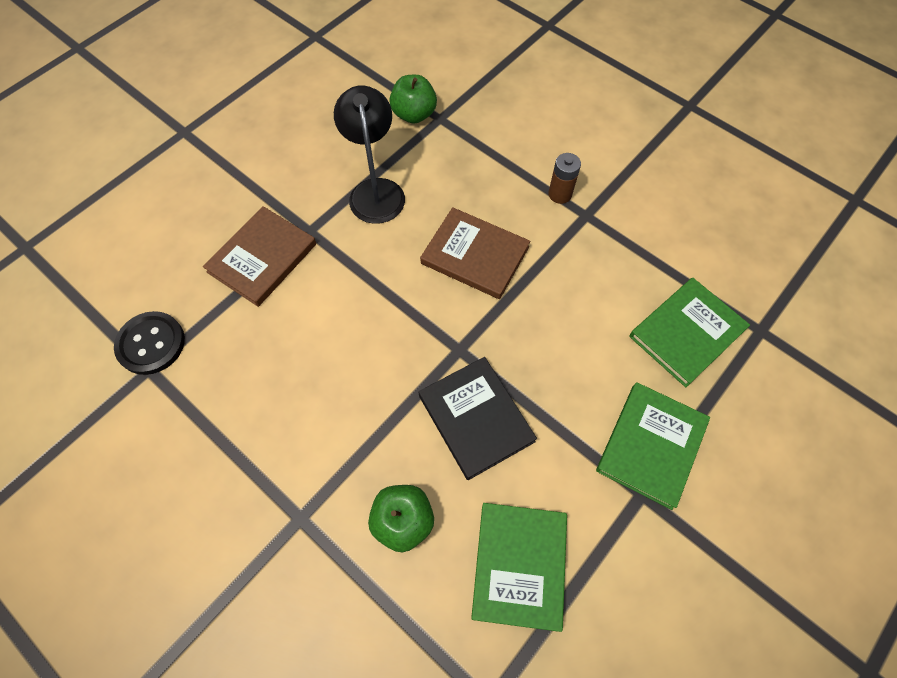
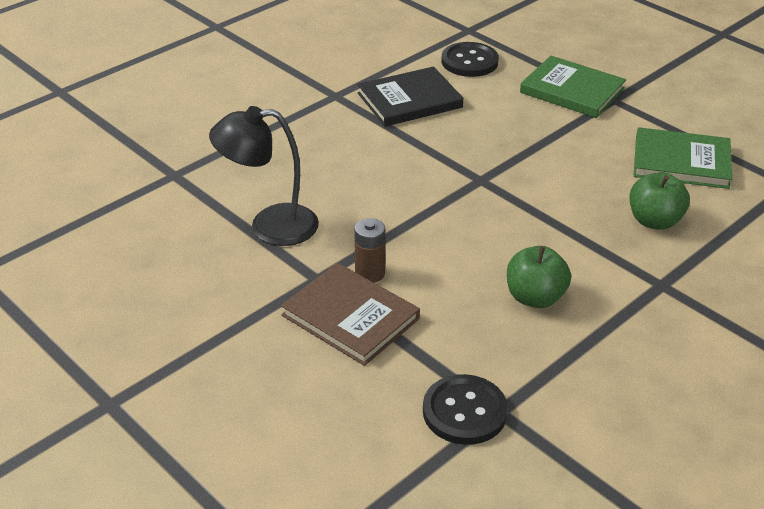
camera: 85 degrees left, 25 degrees down
green apple [389,75,437,124] -> green apple moved to [507,246,571,308]
black book [419,357,537,480] -> black book moved to [358,66,463,127]
brown book [420,207,530,299] -> none
brown battery [548,153,581,204] -> brown battery moved to [354,218,385,283]
green book [629,278,750,387] -> black button [441,42,499,77]

